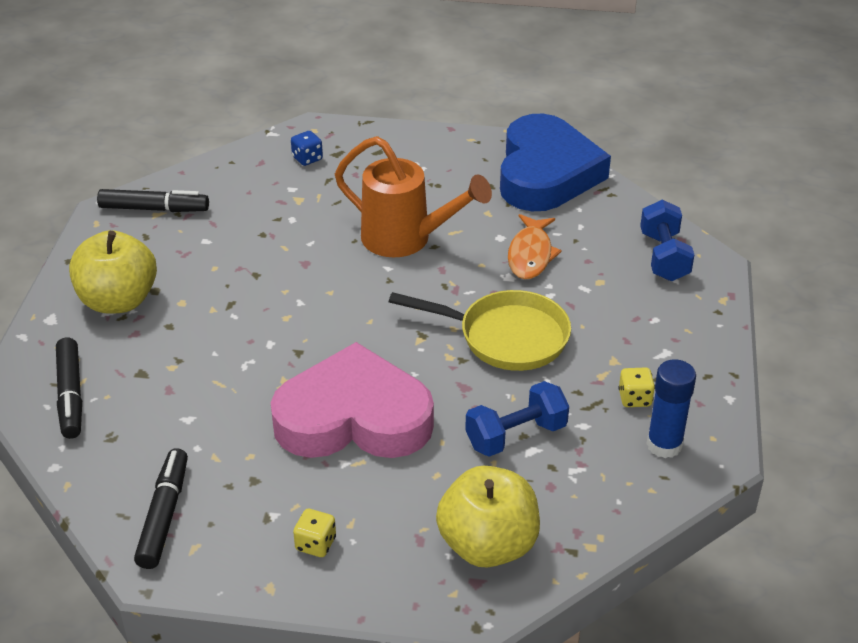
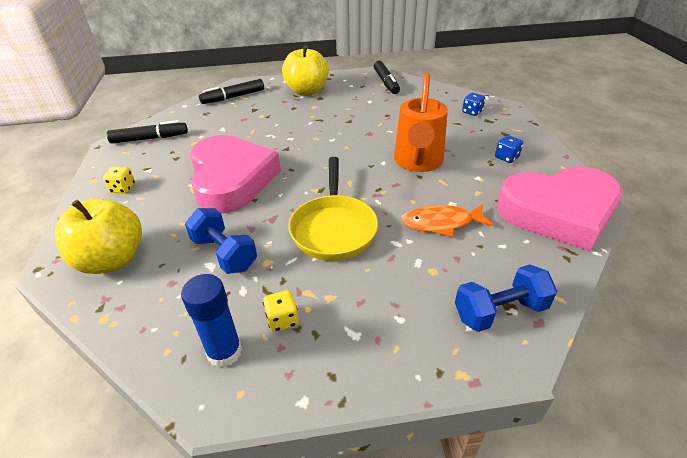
camera: 75 degrees right, 0 degrees up
blue heart [500,114,611,211] -> pink heart [496,166,622,251]
none -> blue dice [495,135,523,163]

